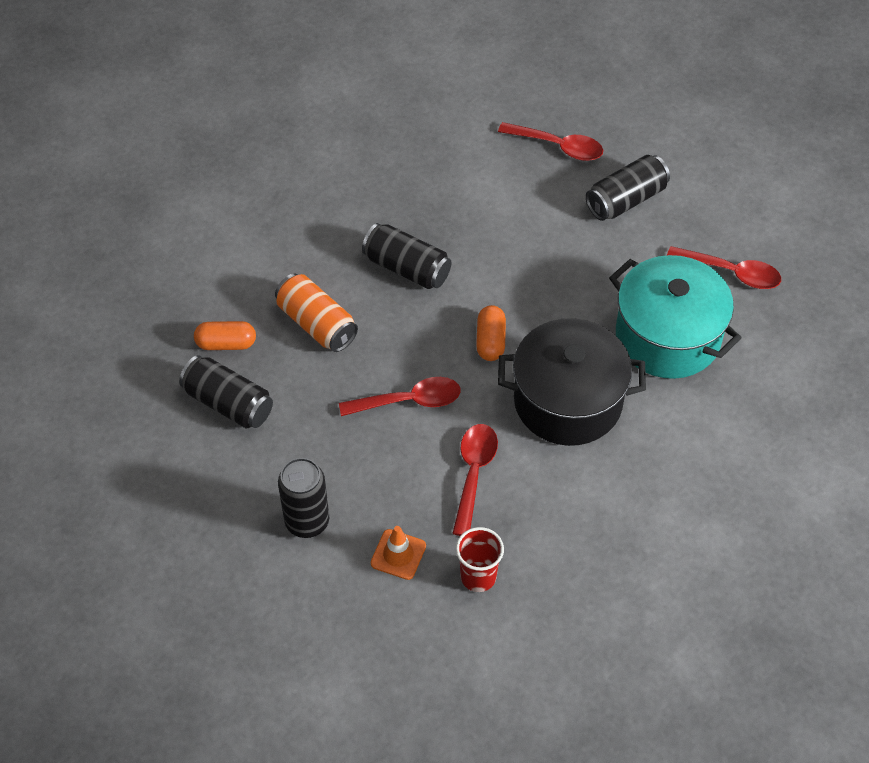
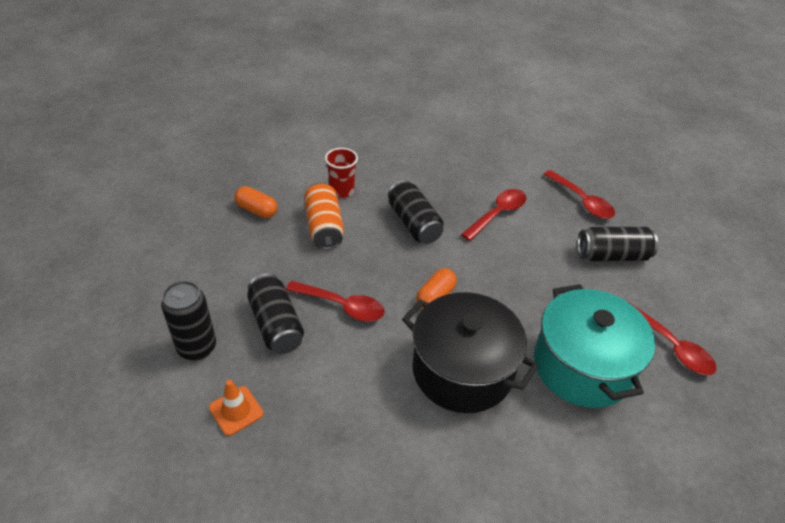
camera: 30 degrees right, 10 degrees down
black can [179,355,273,428] -> black can moved to [247,273,304,354]
red spoon [452,424,498,536] -> red spoon moved to [461,189,526,241]
red cup [456,527,504,592] -> red cup moved to [325,148,358,198]

